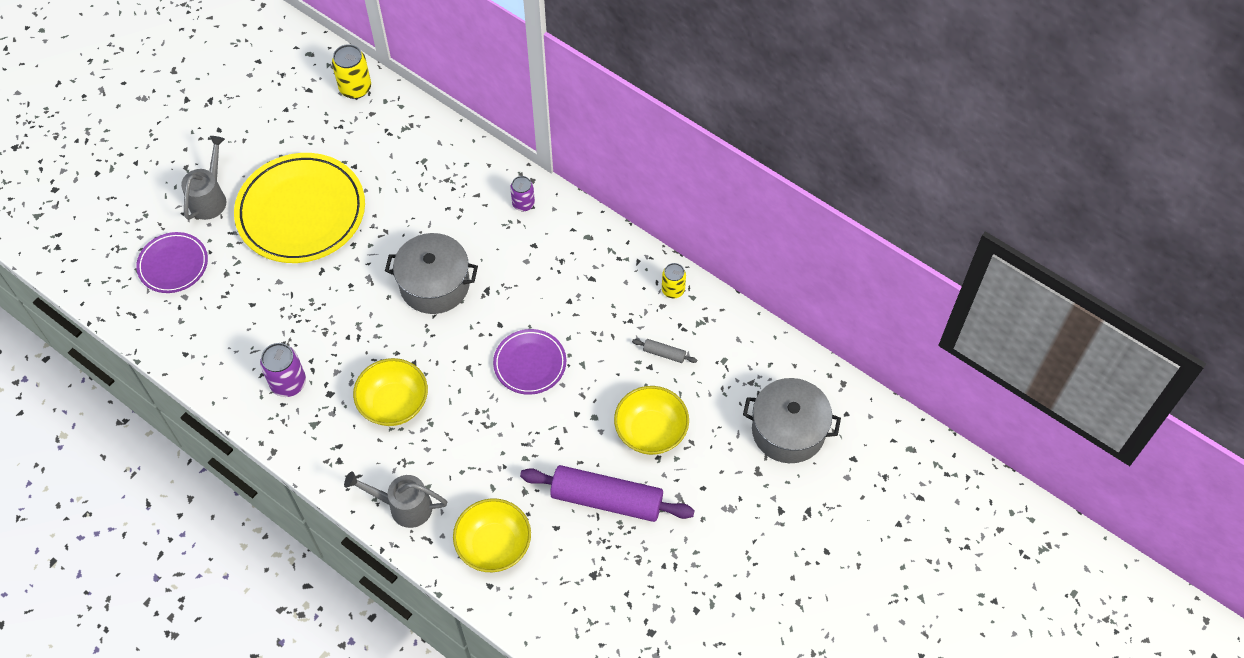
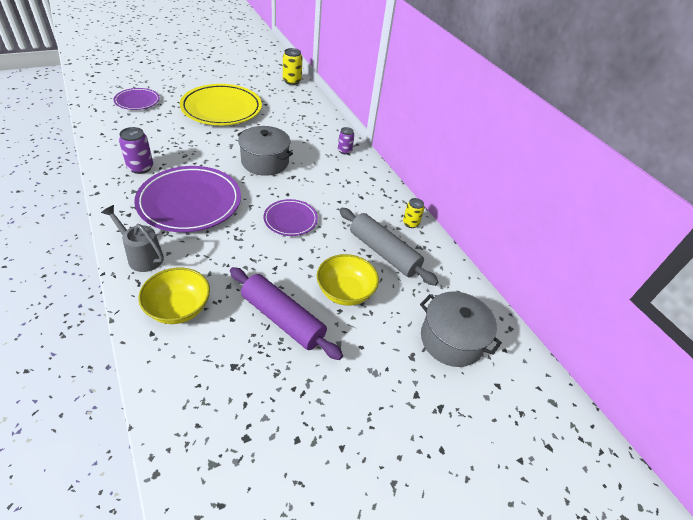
camera: 20 degrees right, 15 degrees down
grey watering can [181,136,226,220] -> none
yellow bowl [353,358,428,426] -> purple plate [134,166,241,232]
grey rolling pin [632,339,697,363] -> grey rolling pin [339,208,438,286], size x2.47

